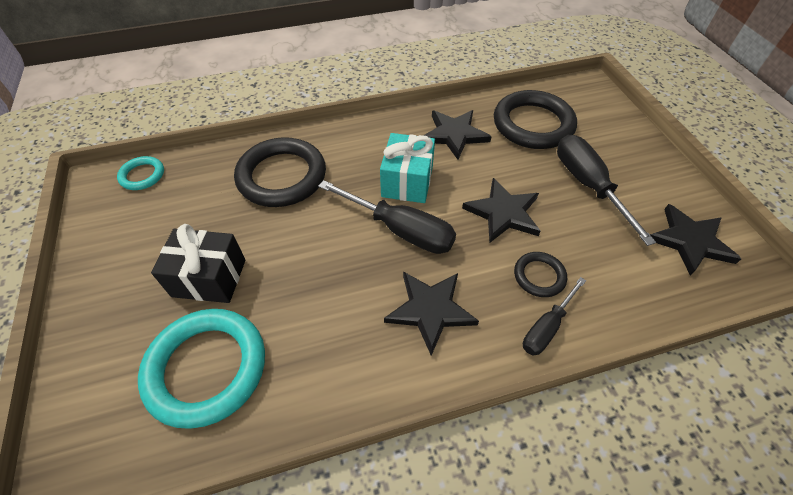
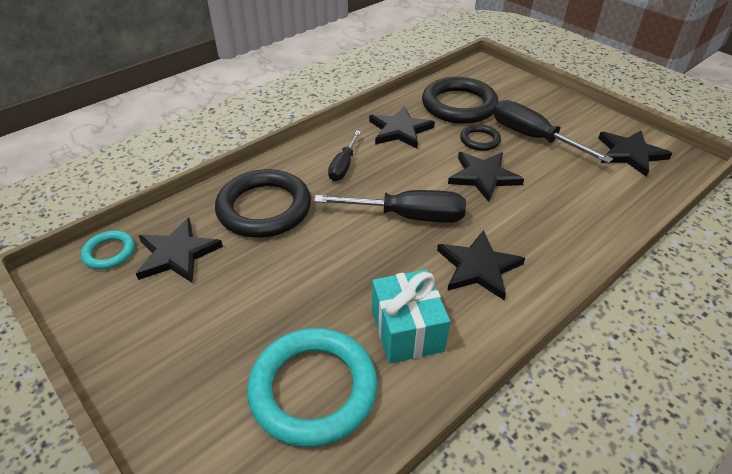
camera: 25 degrees left, 10 degrees down
black gift [151,224,246,303] -> none
turquoise gift [380,133,435,203] -> turquoise gift moved to [372,269,450,364]
black ring [514,252,567,297] -> black ring moved to [460,124,501,151]
black screwdriver [523,277,586,356] -> black screwdriver moved to [328,131,361,181]
none -> black star [136,218,223,283]

